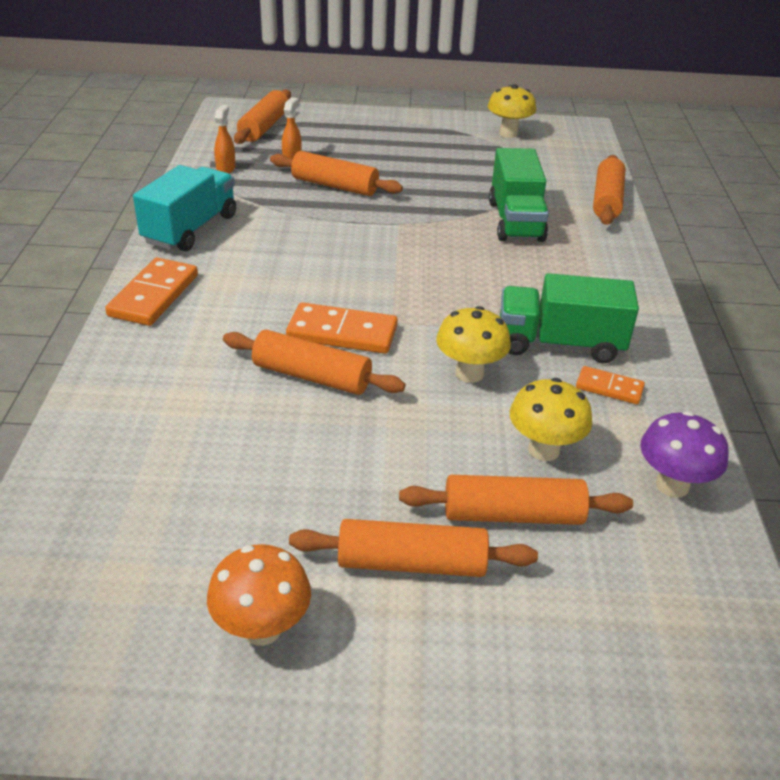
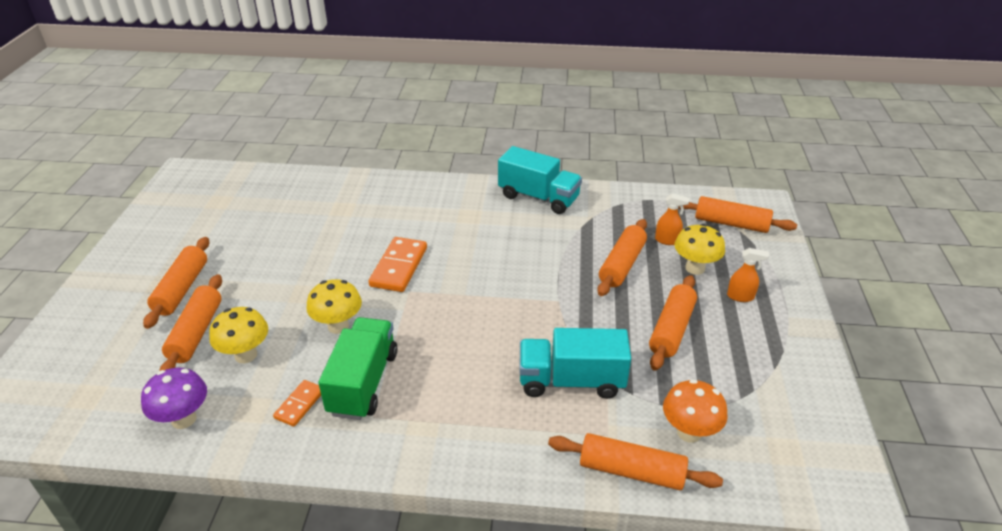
camera: 95 degrees right, 0 degrees up
orange domino [105,258,198,326] -> none
orange mushroom [207,544,311,646] -> orange mushroom moved to [663,379,728,443]
orange spray bottle [214,105,236,173] -> orange spray bottle moved to [727,248,769,302]
orange rolling pin [223,330,406,395] -> orange rolling pin moved to [649,275,697,371]
yellow mushroom [488,84,536,138] -> yellow mushroom moved to [675,224,725,275]
green truck [489,148,549,242] -> turquoise truck [519,328,631,399]

